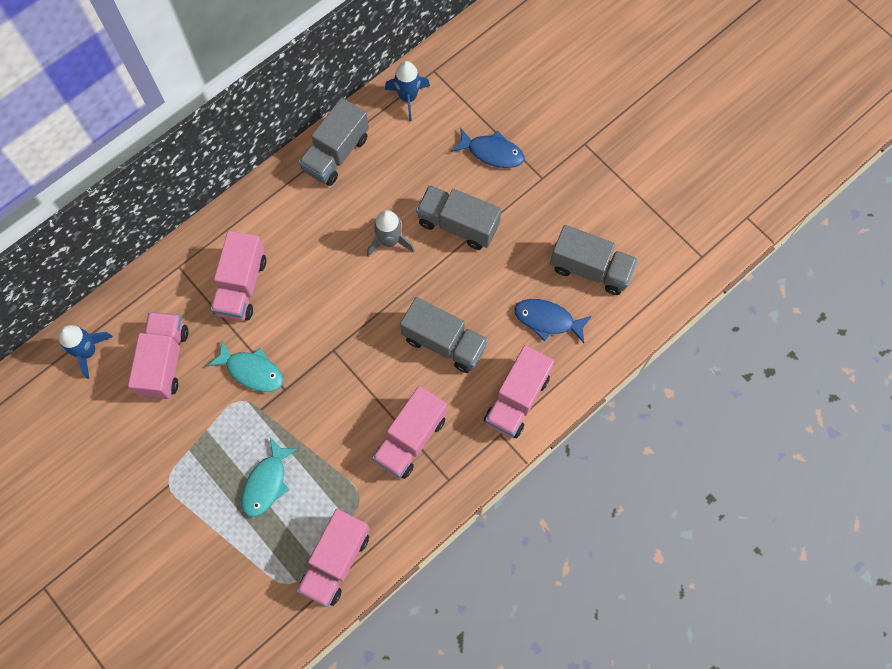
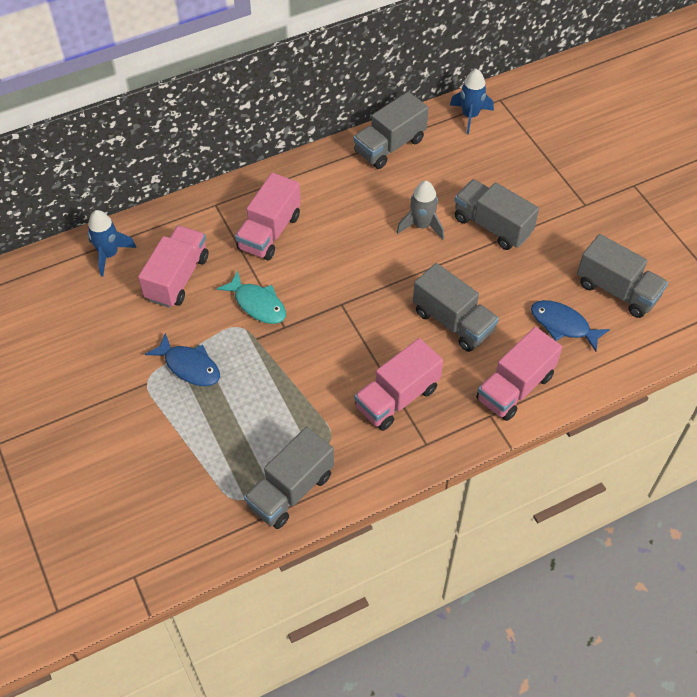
camera: 15 degrees right, 15 degrees down
turquoise fish [241,438,298,517] -> none
pink truck [296,509,370,607] -> grey truck [244,427,334,529]
blue fish [451,128,525,168] -> blue fish moved to [145,333,220,386]

